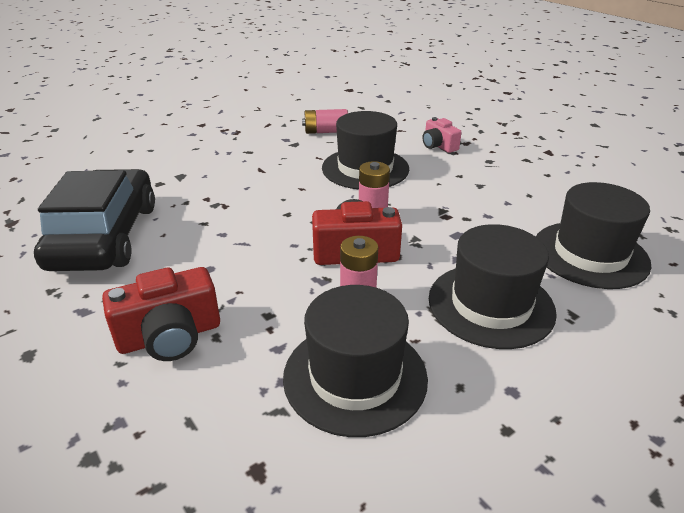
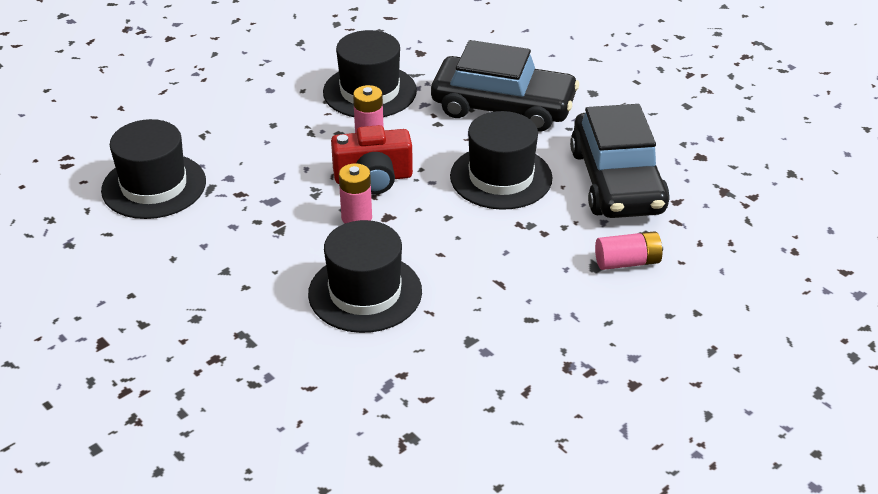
camera: 175 degrees right, 5 degrees up
red camera [102,267,220,361] -> black car [431,40,579,132]
pink battery [302,109,348,134] -> pink battery moved to [595,231,663,270]
pink camera [422,117,462,153] -> none
black hat [429,224,557,349] -> black hat moved to [450,111,553,210]

